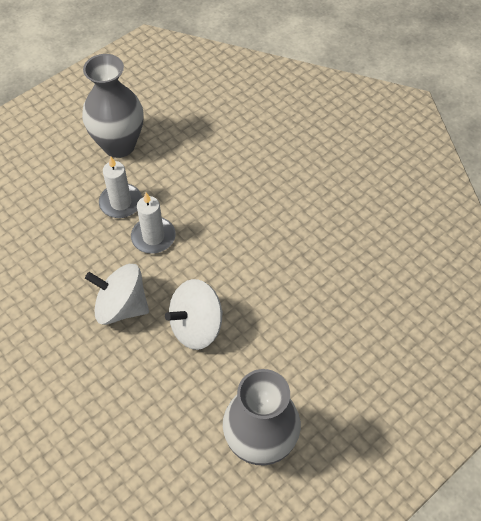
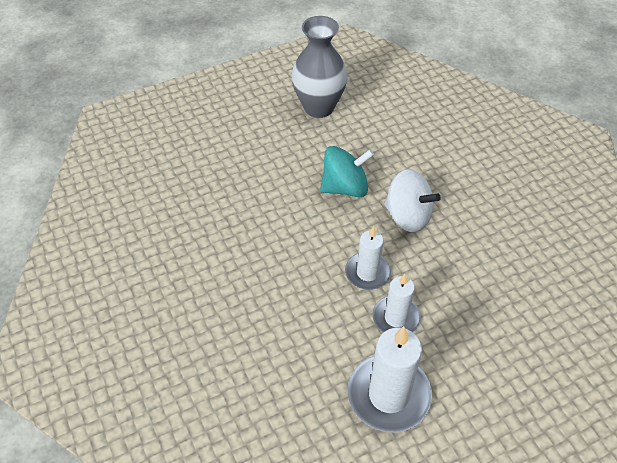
camera: 165 degrees left, 5 degrees down
grey vase [82,54,144,158] -> white candle [348,326,432,433]
white spinning top [165,279,223,350] -> turquoise spinning top [320,146,374,198]

